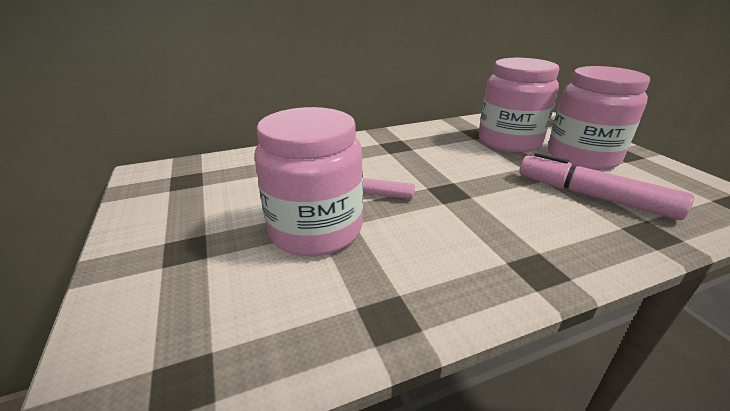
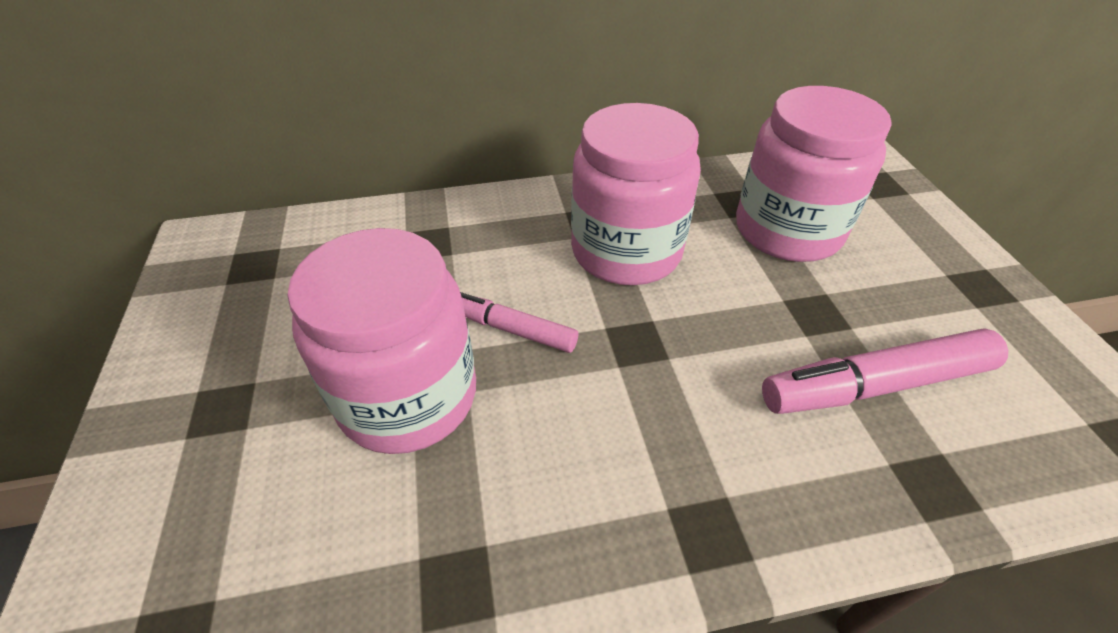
camera: 10 degrees right, 15 degrees up
pink marker [519,152,694,220] -> pink marker turned 60 degrees counterclockwise [762,328,1008,414]
pink jar [548,66,650,170] -> pink jar moved to [571,103,701,285]

